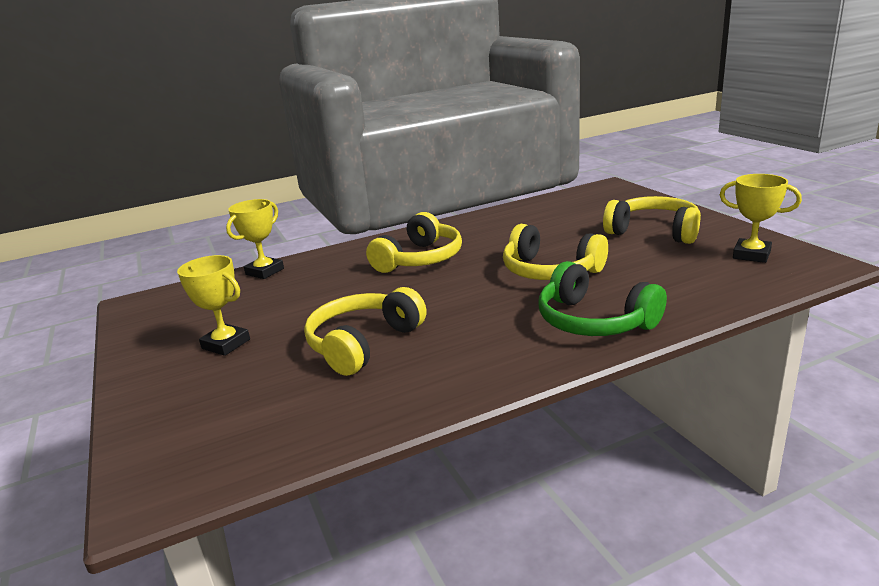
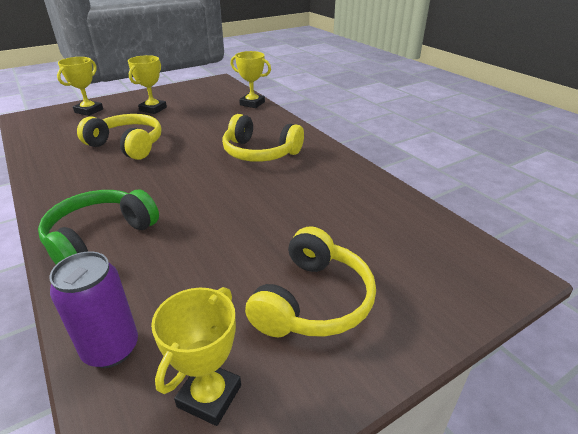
camera: 80 degrees right, 10 degrees up
yellow headphones [503,224,608,280] -> none
none -> purple can [49,251,138,368]
none -> yellow trophy [57,57,103,116]

